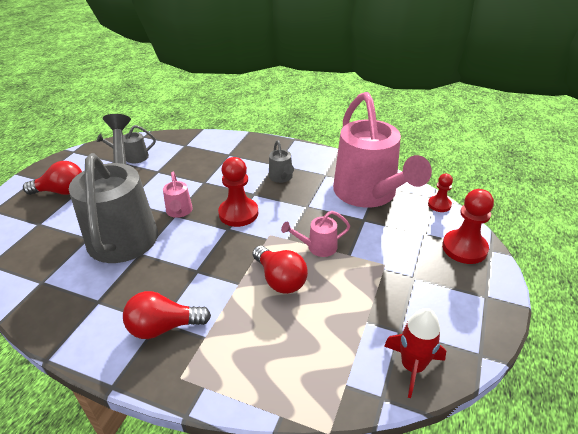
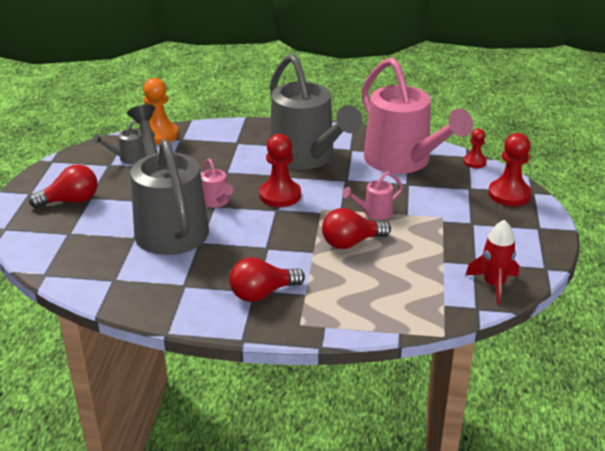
camera: 15 degrees left, 5 degrees down
red light bulb [253,246,308,294] -> red light bulb turned 120 degrees clockwise [322,208,391,249]
grey watering can [269,140,294,183] -> grey watering can [270,54,363,170], size x2.47
none -> orange pawn [140,78,178,144]

